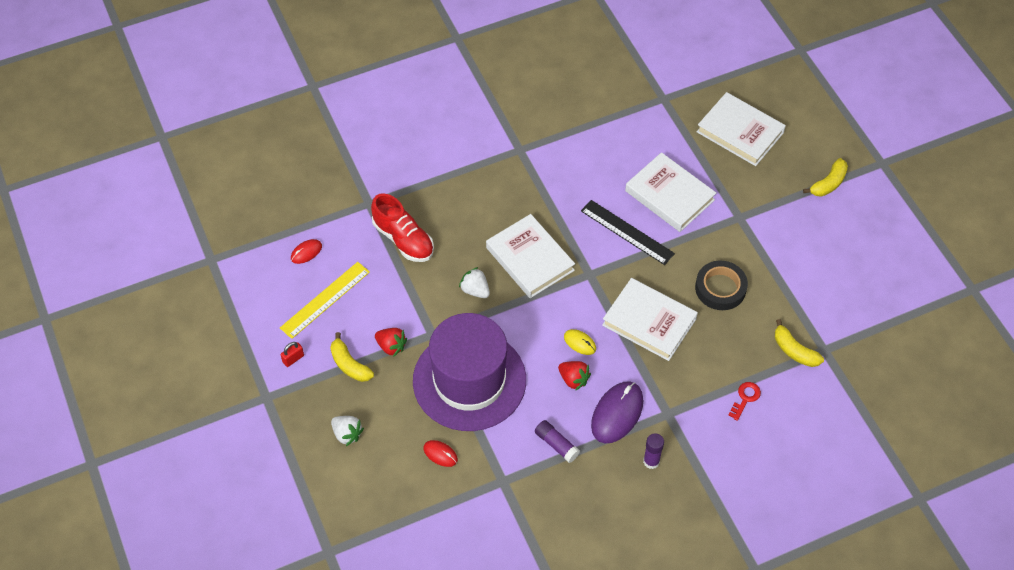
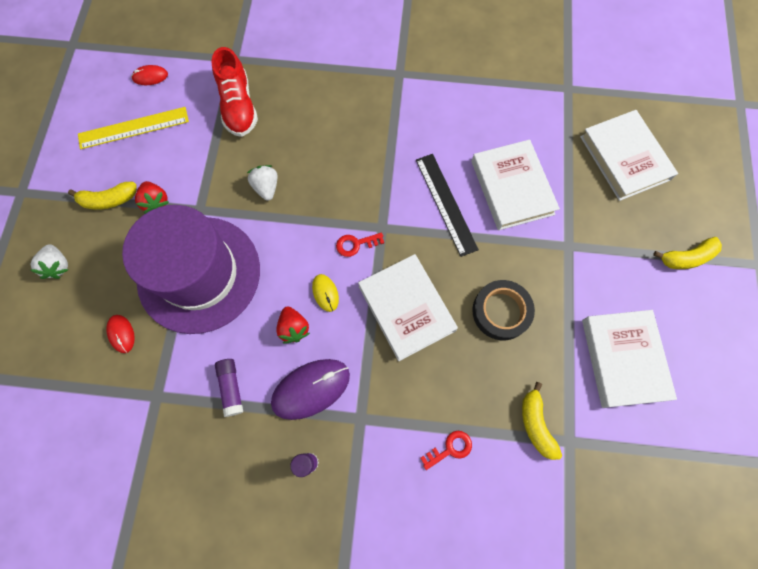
camera: 30 degrees right, 15 degrees up
red padlock [280,342,304,367] -> none
yellow banana [330,332,374,382] -> yellow banana turned 90 degrees counterclockwise [68,181,136,210]
white book [486,214,575,298] -> white book moved to [582,310,677,408]
none -> red key [336,232,384,257]

